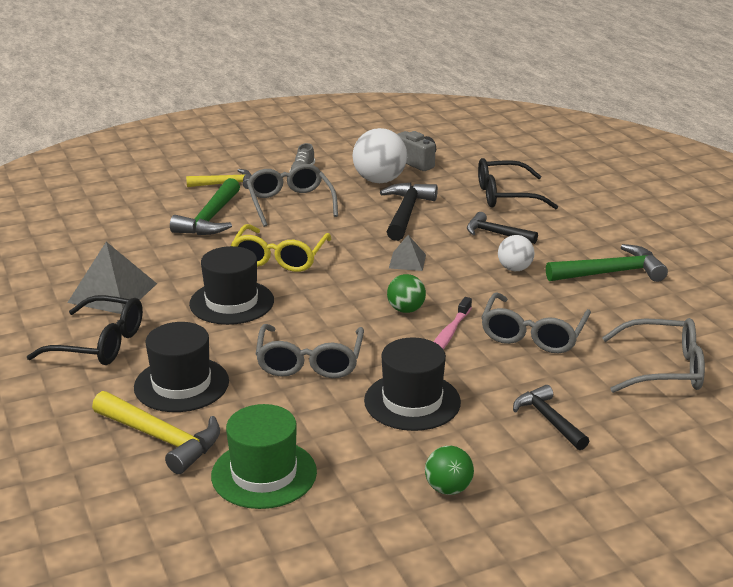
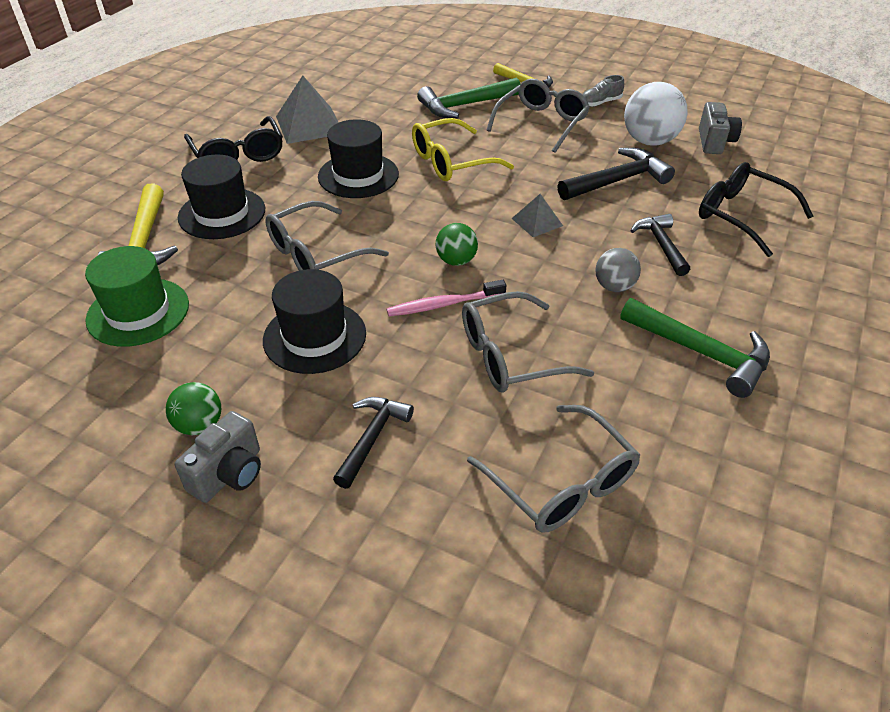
camera: 50 degrees right, 15 degrees up
white ball [498,235,535,271] -> grey ball [595,248,641,292]
none -> grey camera [175,411,261,503]

